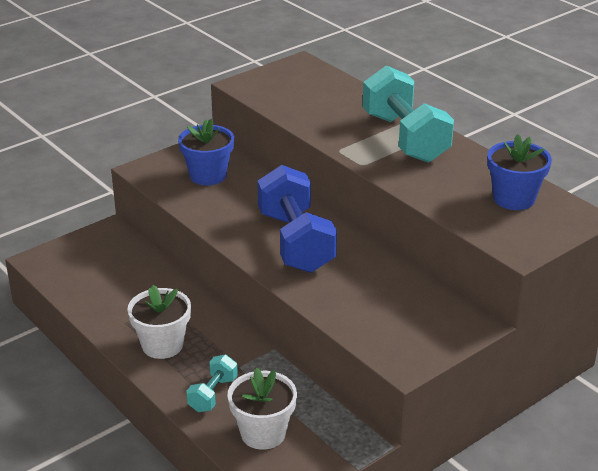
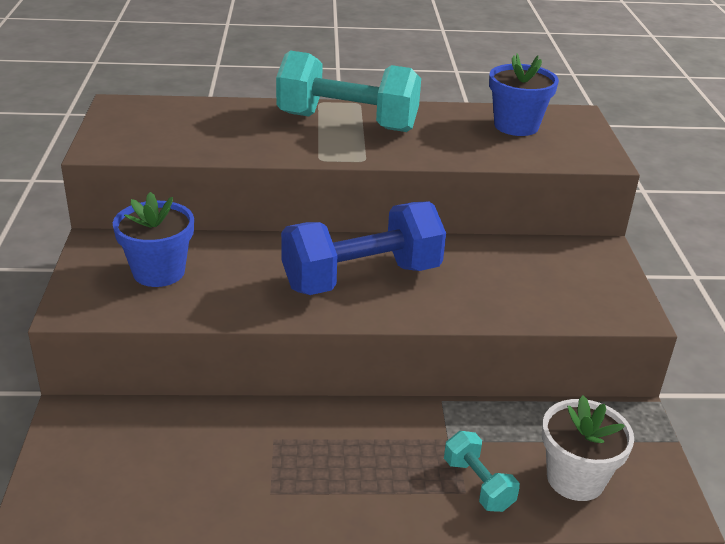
camera: 55 degrees left, 0 degrees up
white flower pot [127,285,191,359] -> none
blue dumbbell [257,165,337,273] -> blue dumbbell turned 45 degrees counterclockwise [281,201,446,295]

